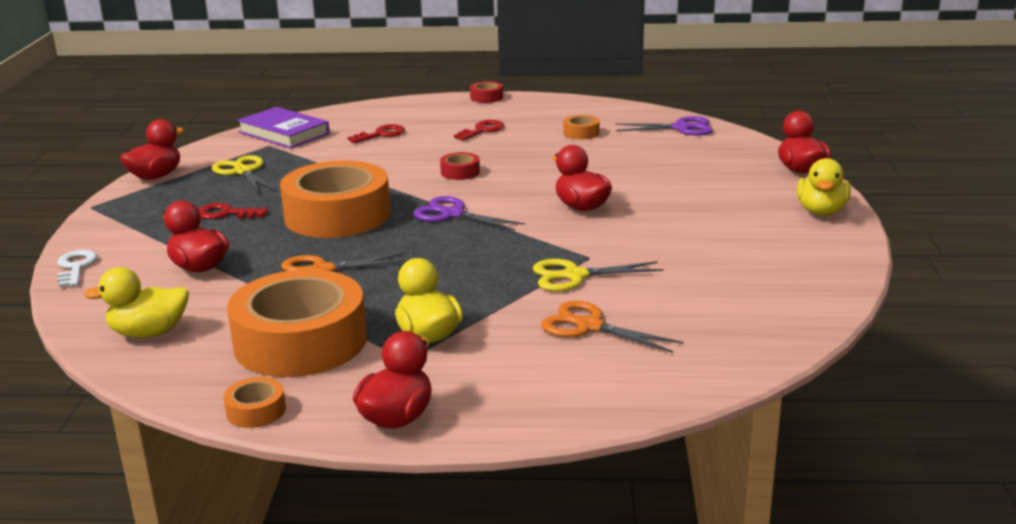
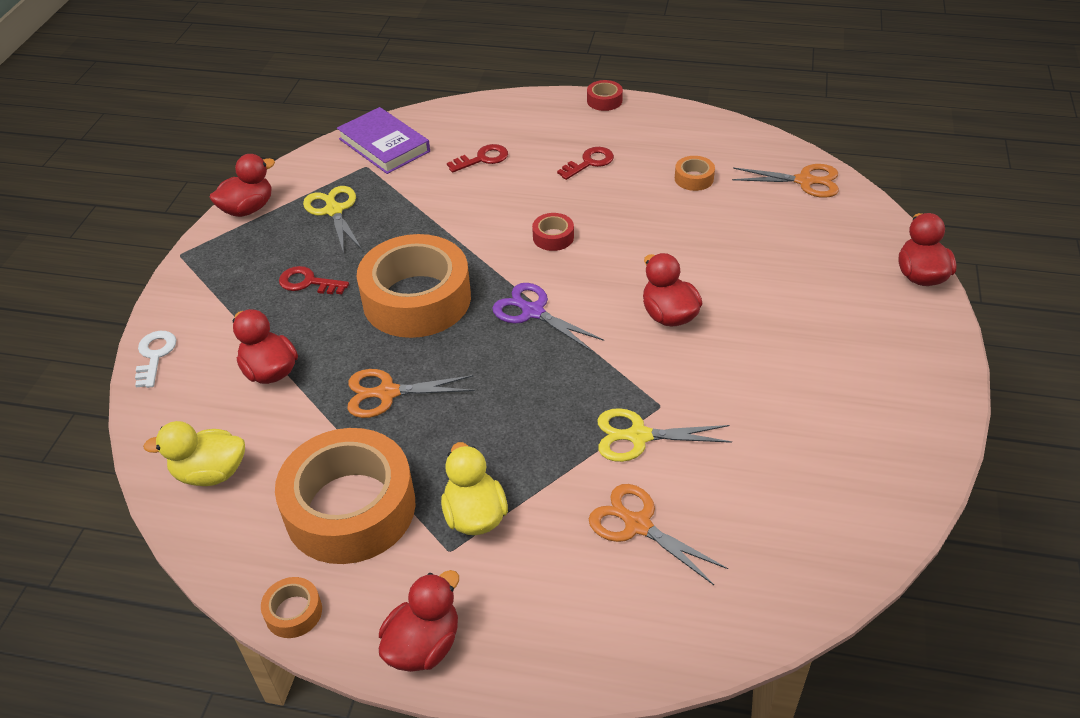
camera: 10 degrees right, 20 degrees up
purple scissors [615,116,713,136] -> orange scissors [732,164,839,198]
yellow duck [797,158,851,216] -> none

